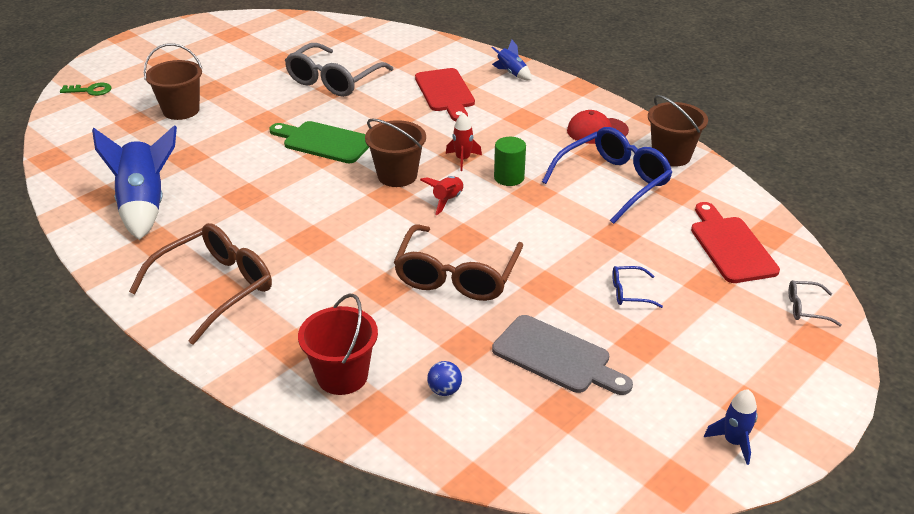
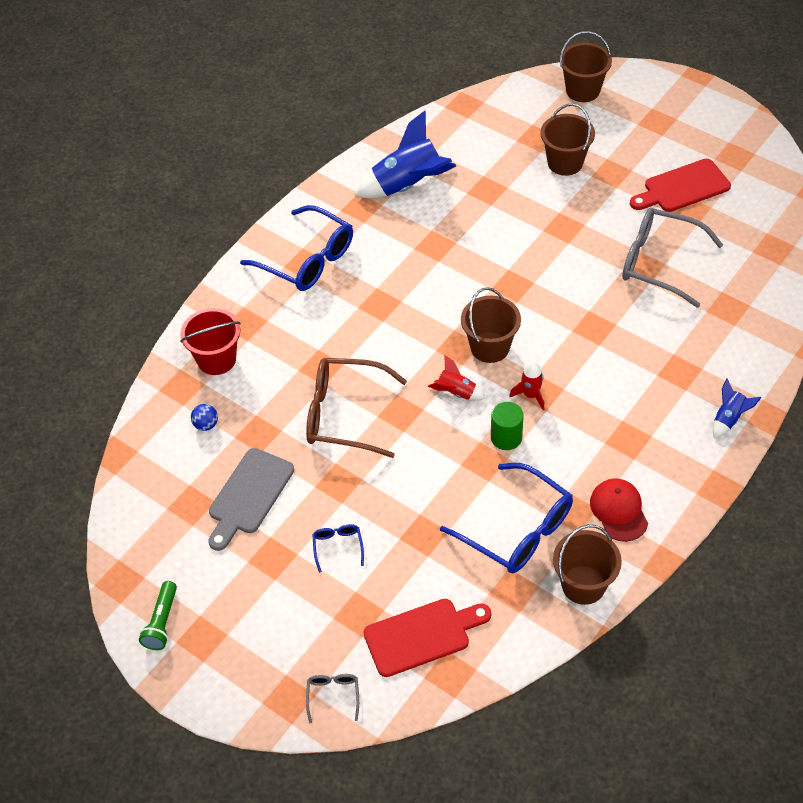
camera: 85 degrees right, 15 degrees up
green key [60,83,111,96] -> brown bucket [560,31,612,102]
brown glasses [129,223,272,345] -> blue glasses [240,205,353,291]
green cutting board [269,121,369,163] -> none
red cutting board [415,68,475,121] -> red cutting board moved to [630,159,731,212]
blue rocket [704,389,758,465] -> green flashlight [139,581,177,650]

